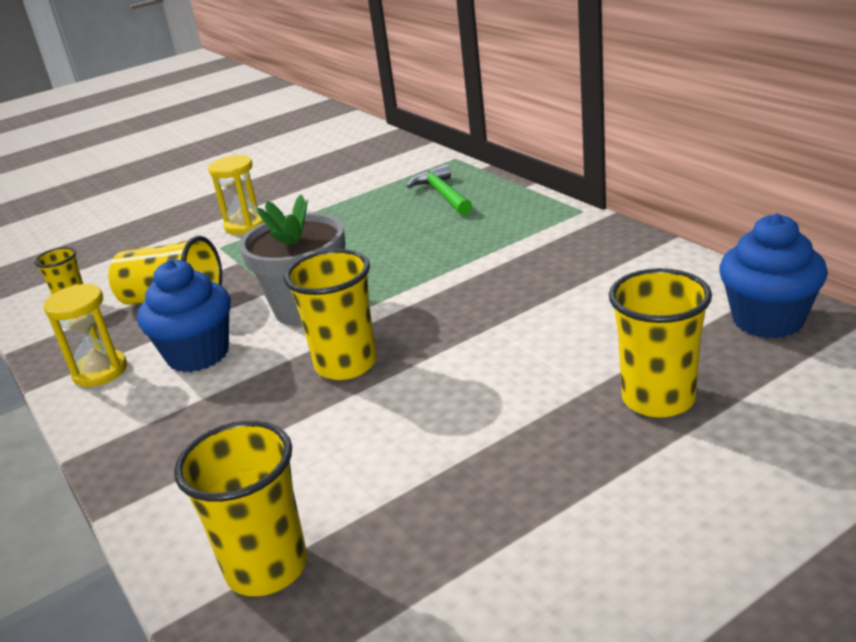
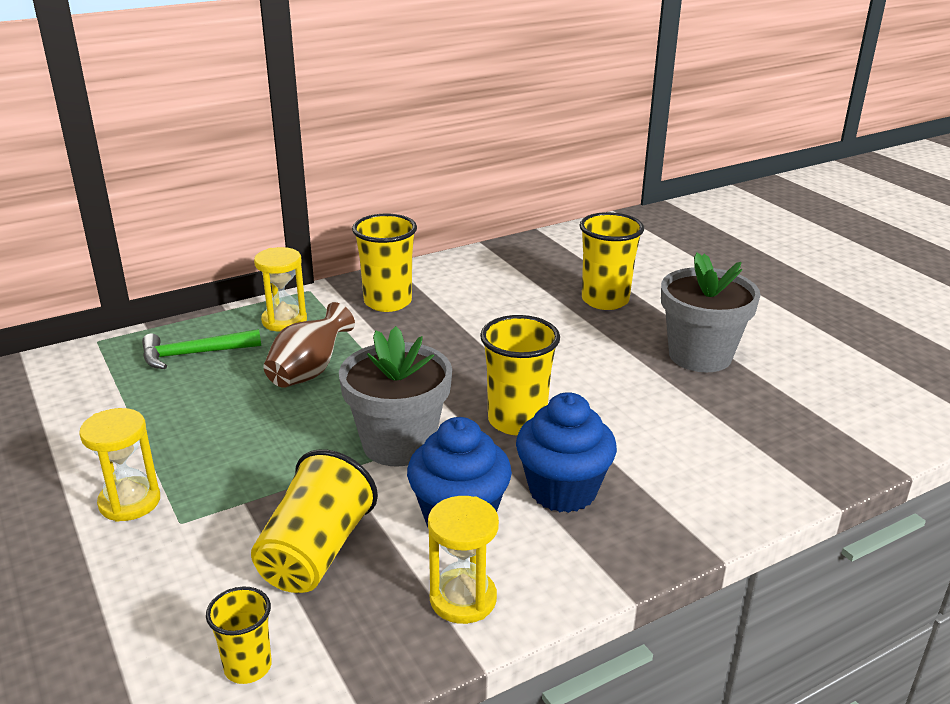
camera: 90 degrees left, 0 degrees up
yellow cup [174,421,307,596] -> yellow cup moved to [352,214,417,312]
blue cupcake [719,213,828,339] -> blue cupcake moved to [516,392,617,513]
none -> yellow hourglass [254,247,307,332]
none -> brown vase [264,302,355,388]
none -> grey flower pot [661,252,761,372]

